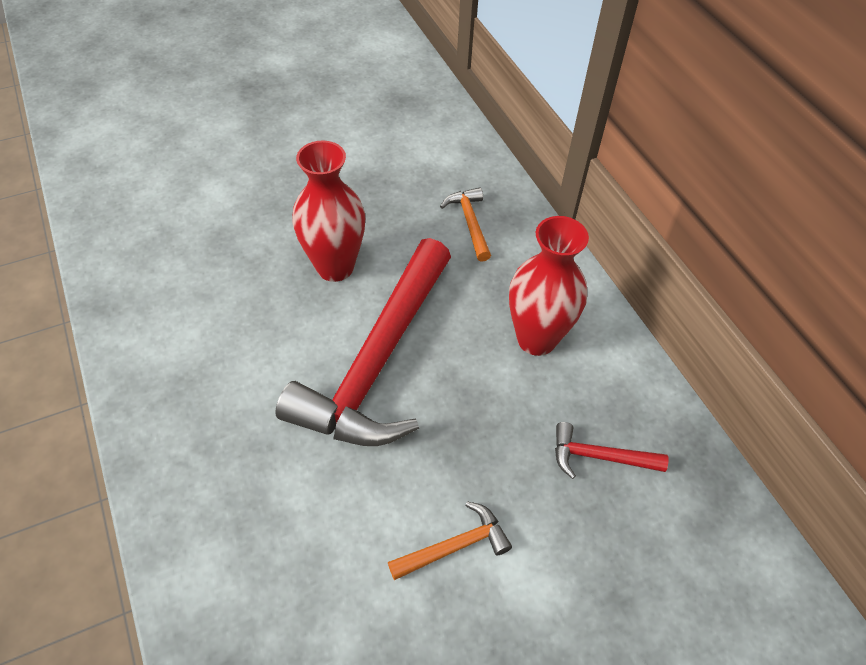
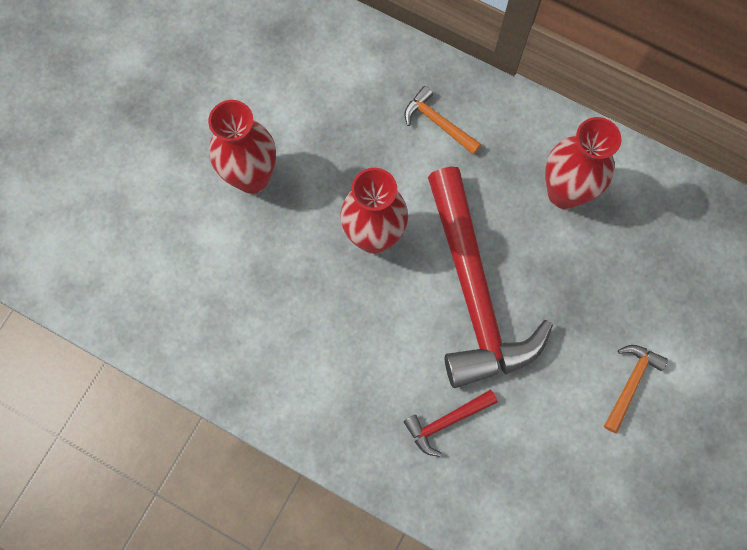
camera: 35 degrees left, 20 degrees up
red hammer [555,422,668,479] -> red hammer moved to [403,390,498,457]
none -> red vase [208,100,276,194]

